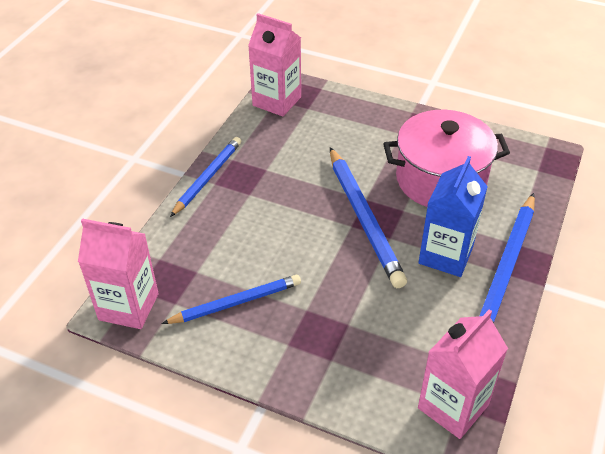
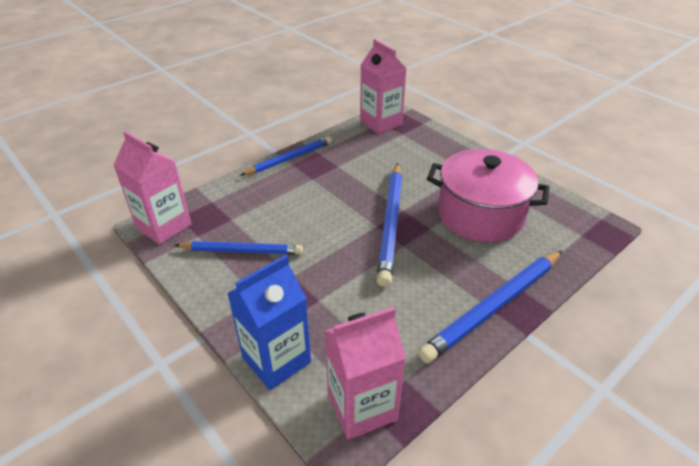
camera: 25 degrees right, 5 degrees down
blue carton [419,156,488,277] -> blue carton moved to [227,255,311,390]

